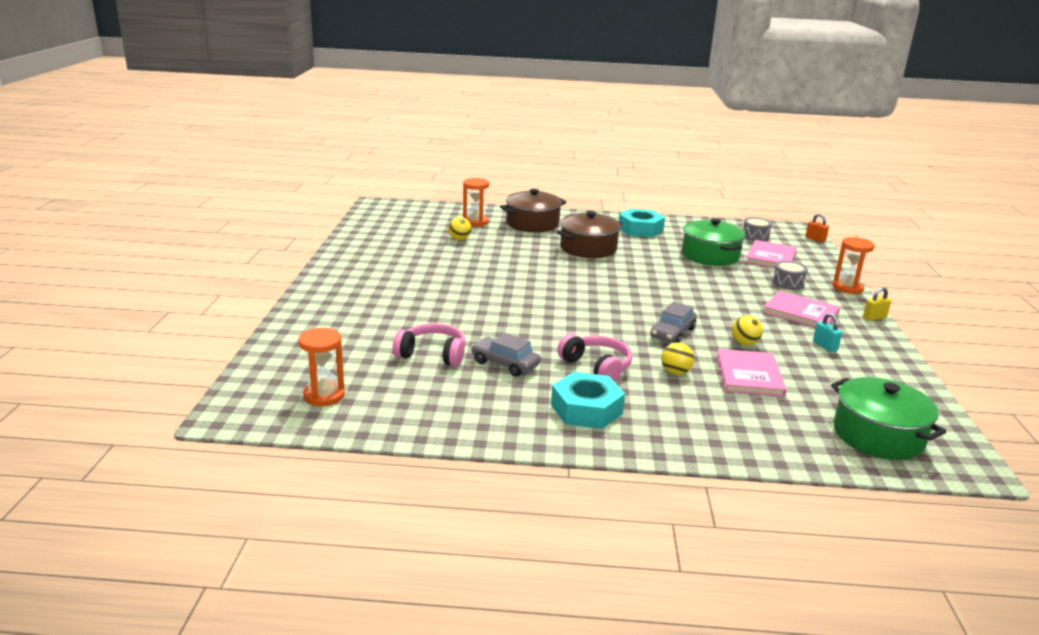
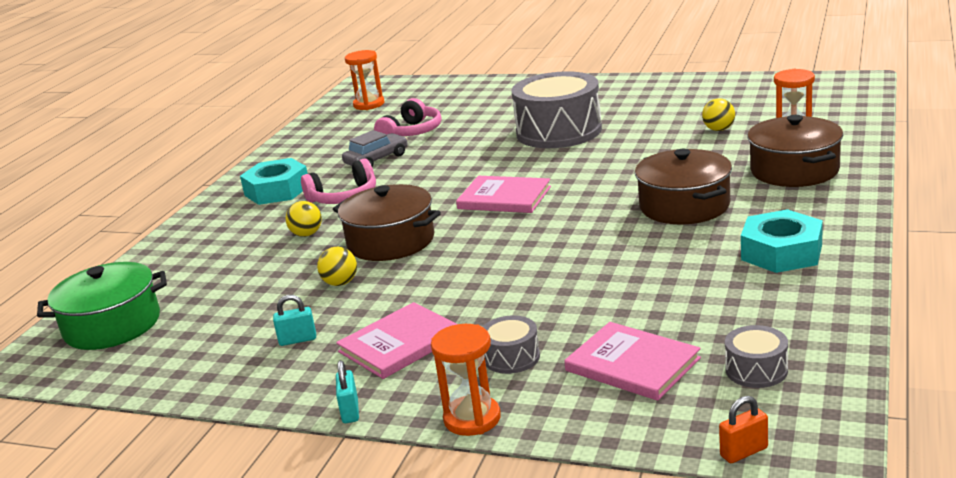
camera: 110 degrees right, 0 degrees up
grey car [650,302,697,343] -> brown pot [333,184,441,261]
green pot [682,218,745,266] -> none
pink book [717,349,787,397] -> pink book moved to [456,176,551,213]
yellow padlock [863,287,891,321] -> turquoise padlock [336,360,359,423]
none -> grey drum [512,71,602,148]

